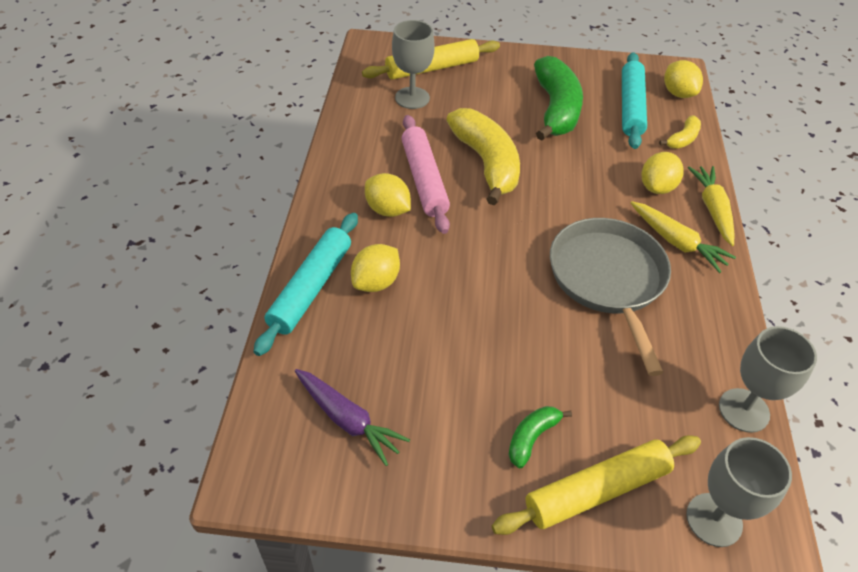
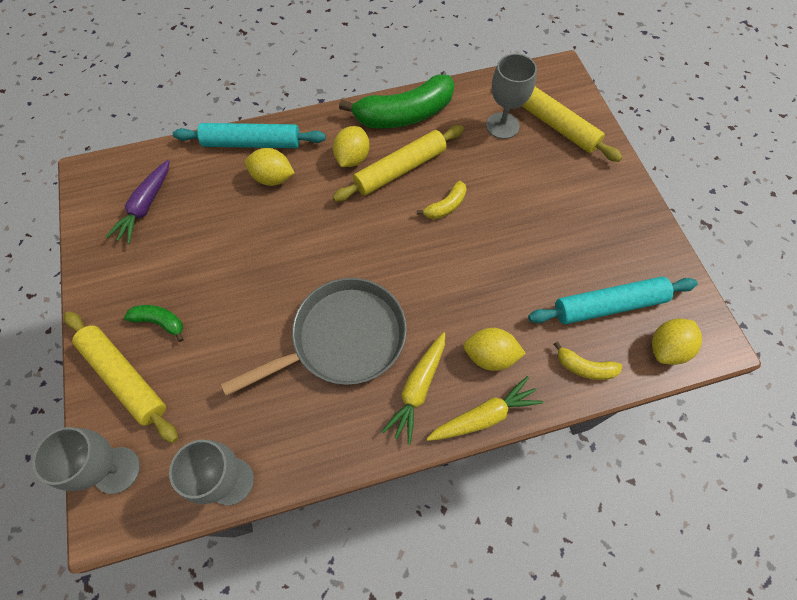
camera: 70 degrees right, 15 degrees up
pink rolling pin [401,115,450,234] -> yellow rolling pin [333,125,464,202]
yellow banana [446,108,520,205] -> yellow banana [417,181,467,219], size x0.47
green banana [534,56,583,141] -> green banana moved to [339,74,454,128]

